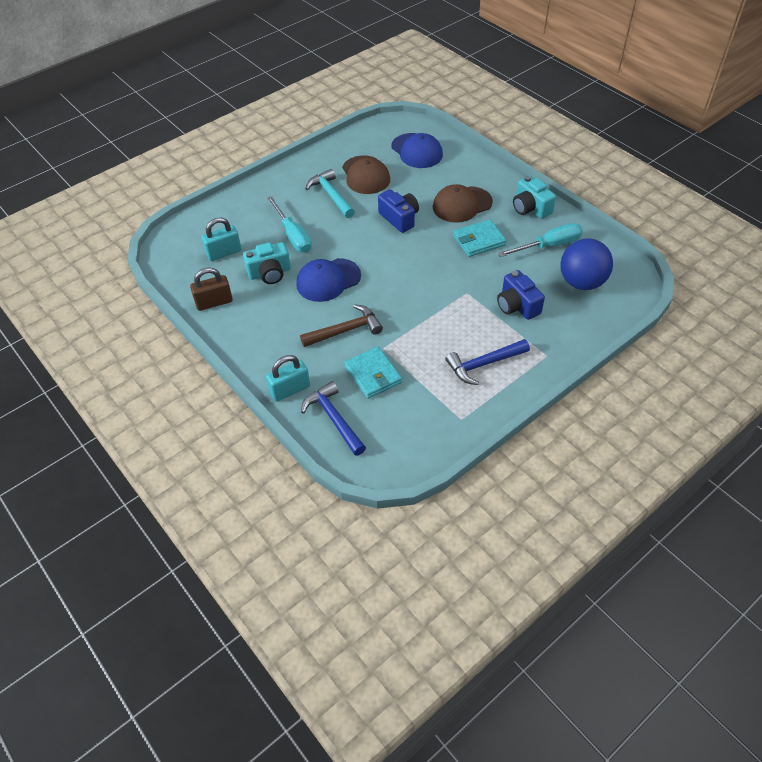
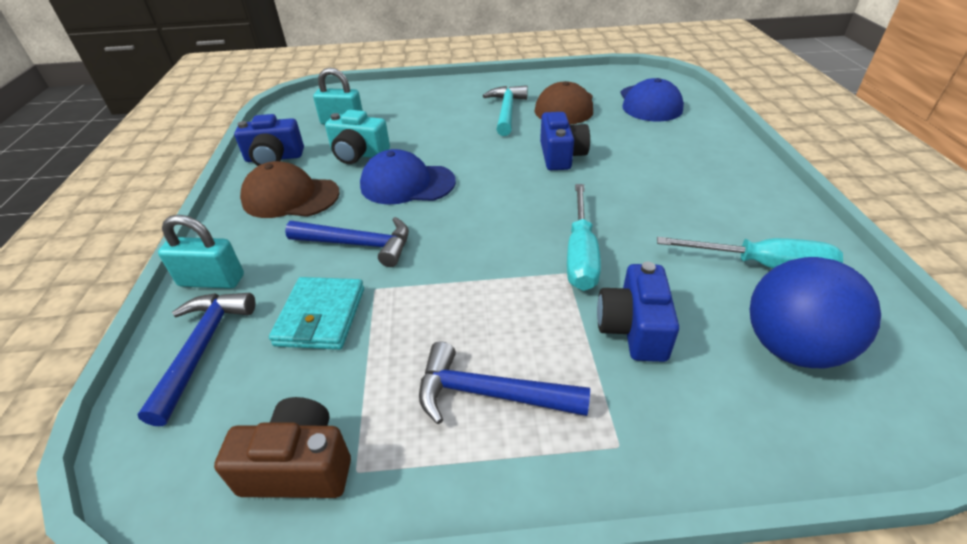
camera: 35 degrees right, 10 degrees down
brown padlock [190,267,233,311] -> blue camera [234,114,304,166]
turquoise screwdriver [267,196,312,253] -> turquoise screwdriver moved to [567,184,601,291]
brown hammer [300,304,383,347] -> blue hammer [285,217,409,267]
brown cap [433,184,493,223] -> brown cap moved to [240,161,340,218]
turquoise wallet [453,219,507,257] -> none
turquoise camera [513,176,556,219] -> none
none -> brown camera [214,397,351,498]

